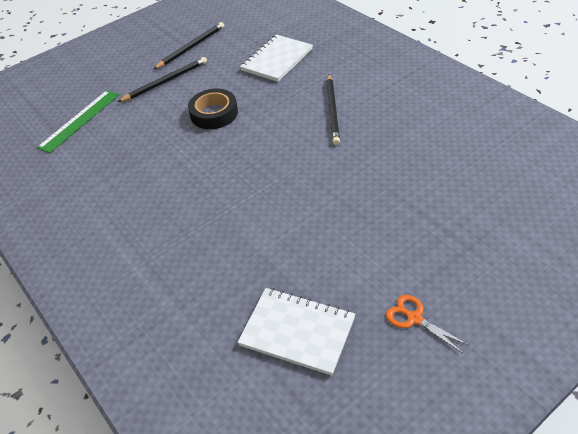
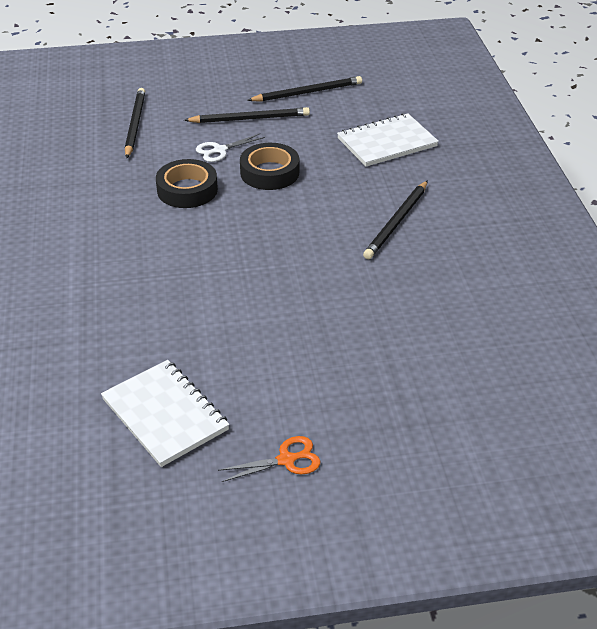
camera: 25 degrees right, 5 degrees down
green ruler [37,90,119,153] -> black pencil [125,88,145,158]
orange scissors [386,295,468,353] -> orange scissors turned 90 degrees clockwise [218,436,320,482]
none -> black tape [156,159,218,208]
none -> white scissors [196,134,265,162]

